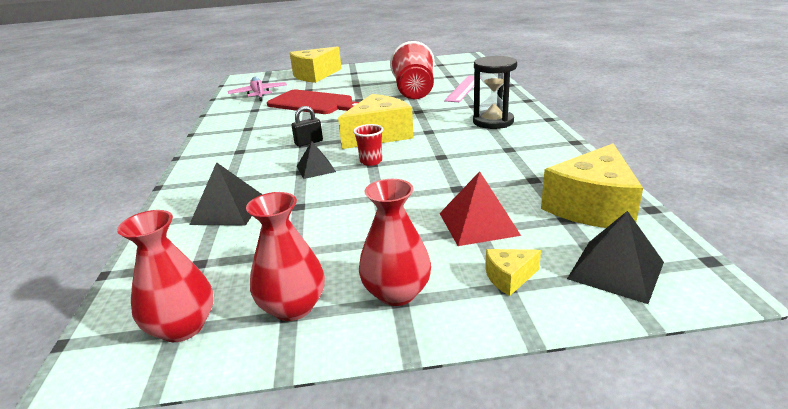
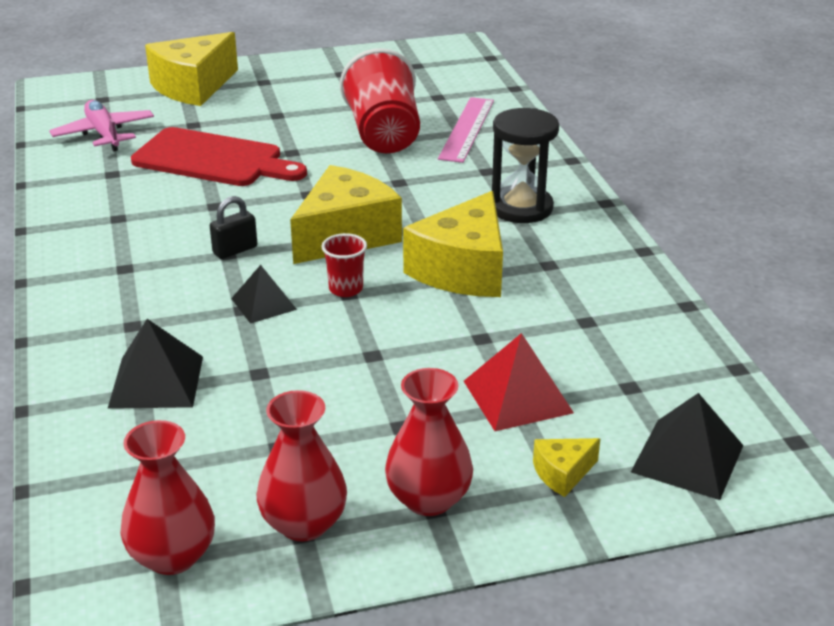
camera: 10 degrees left, 5 degrees up
yellow cheese [541,143,643,228] -> yellow cheese moved to [403,191,503,297]

